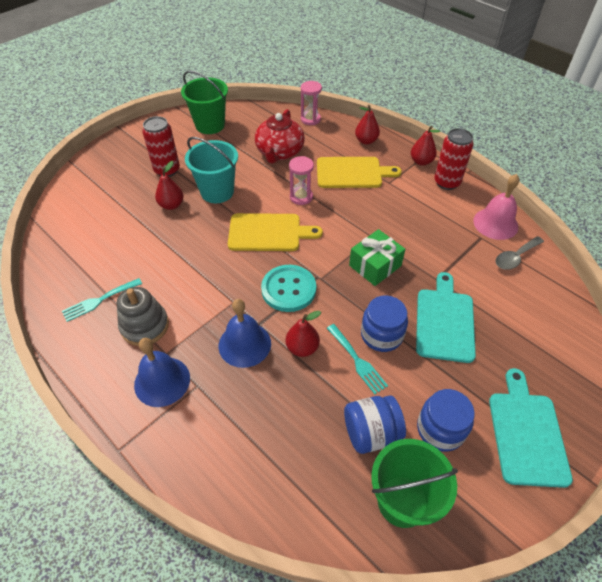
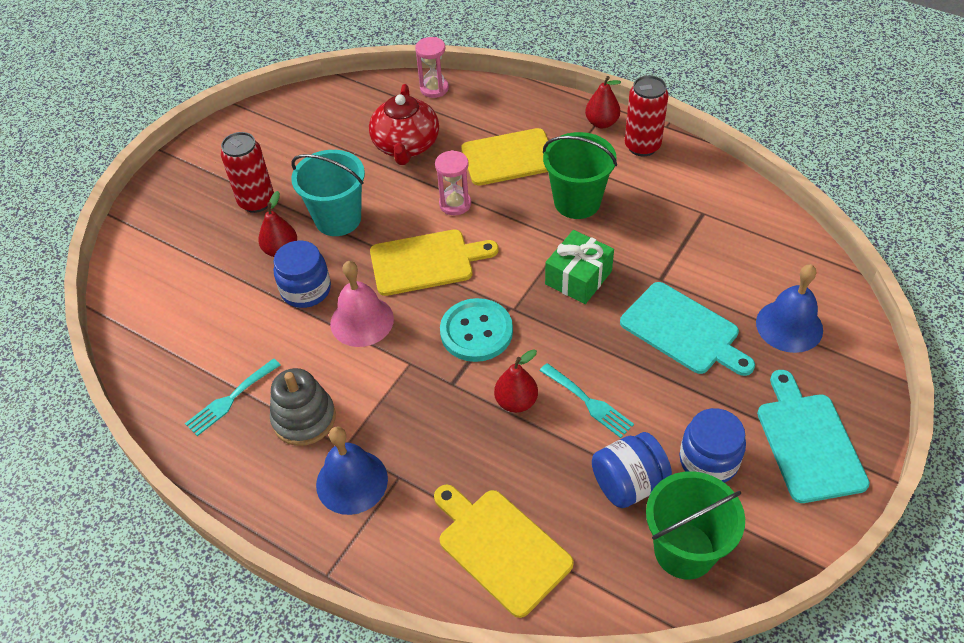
camera: 10 degrees left, 0 degrees up
green bucket [181,70,228,134] -> green bucket moved to [543,132,617,219]
blue bell [219,299,271,368] -> blue bell moved to [756,264,823,353]
red pear [355,105,380,145] -> none
blue jar [361,296,408,352] -> blue jar moved to [273,240,331,308]
turquoise cutting board [416,272,476,363] -> turquoise cutting board turned 135 degrees clockwise [620,282,755,376]
pink bell [473,174,520,240] -> pink bell moved to [330,261,394,347]
grey spoon [496,236,544,270] -> none
none -> yellow cutting board [434,484,574,618]

